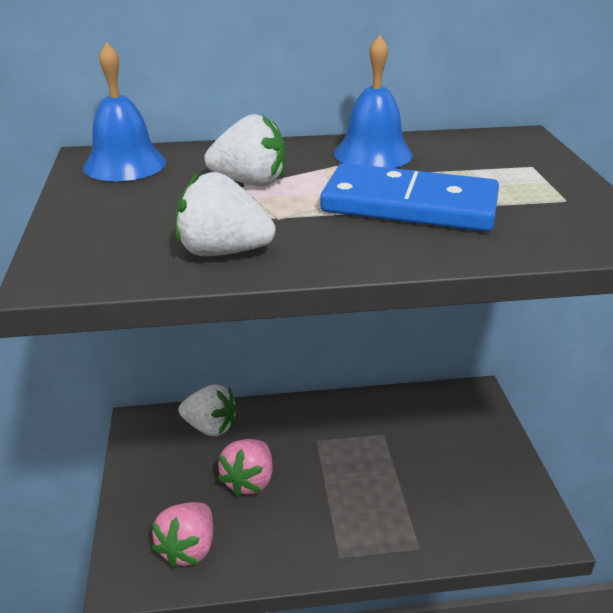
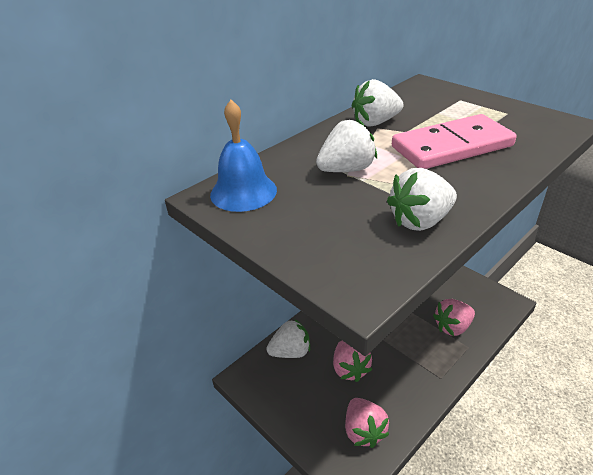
camera: 35 degrees left, 5 degrees up
blue domino [320,163,499,232] -> pink domino [392,114,517,169]
blue bell [334,35,413,168] -> white strawberry [352,79,404,126]
none -> pink strawberry [433,299,475,336]

